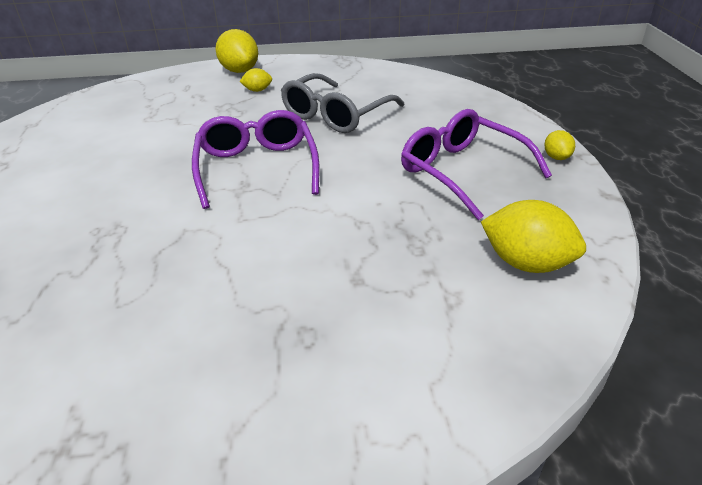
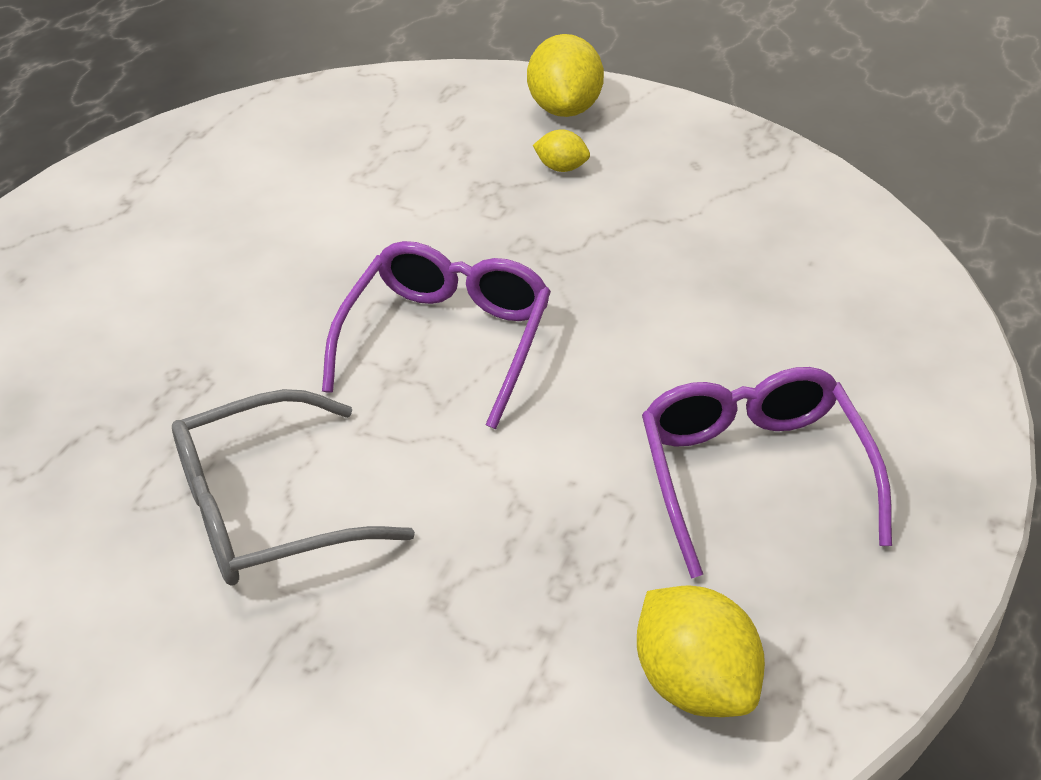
camera: 30 degrees right, 5 degrees up
grey glasses [281,73,405,133] -> grey glasses moved to [172,389,415,586]
yellow lemon [544,130,575,160] -> none

